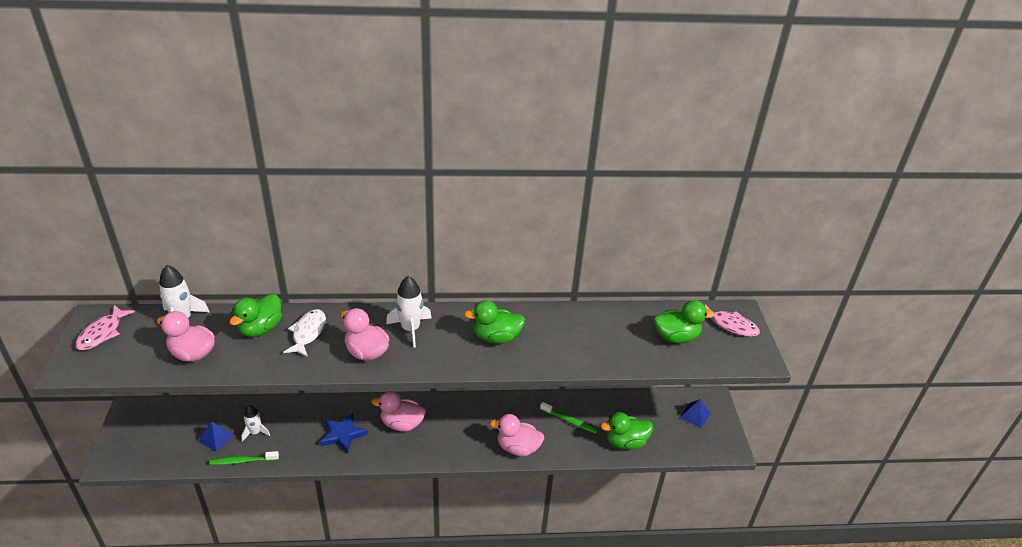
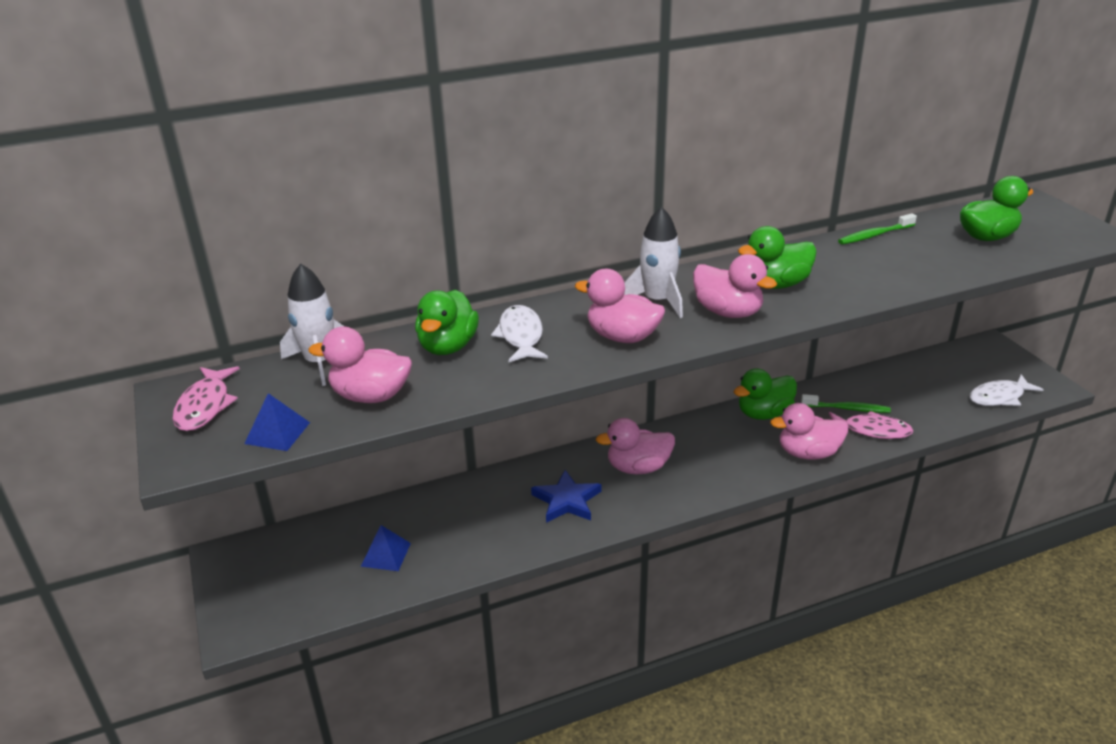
camera: 15 degrees left, 5 degrees down
green toothbrush [209,451,279,465] -> green toothbrush moved to [838,213,917,245]
white rocket [241,405,270,442] -> none
green duck [600,412,653,449] -> green duck moved to [733,368,797,420]
blue pyramid [680,399,711,428] -> blue pyramid moved to [244,393,310,451]
pink fish [704,304,760,337] -> pink fish moved to [829,411,914,439]
none -> pink duck [693,254,777,318]
none -> white fish [970,374,1044,406]

